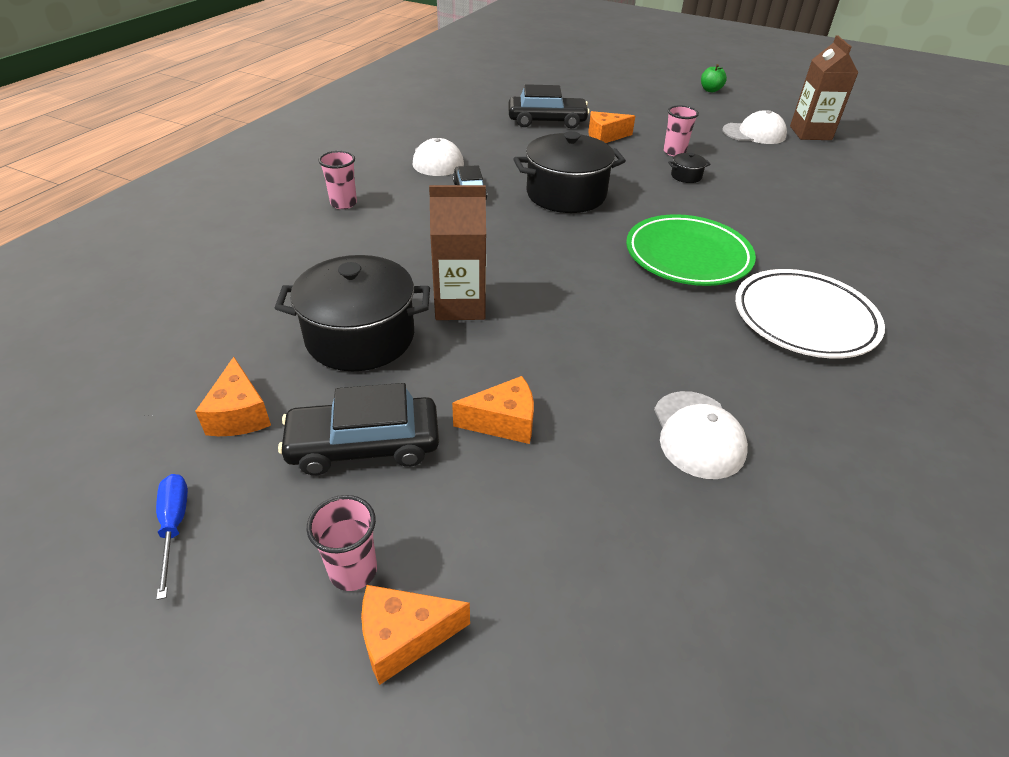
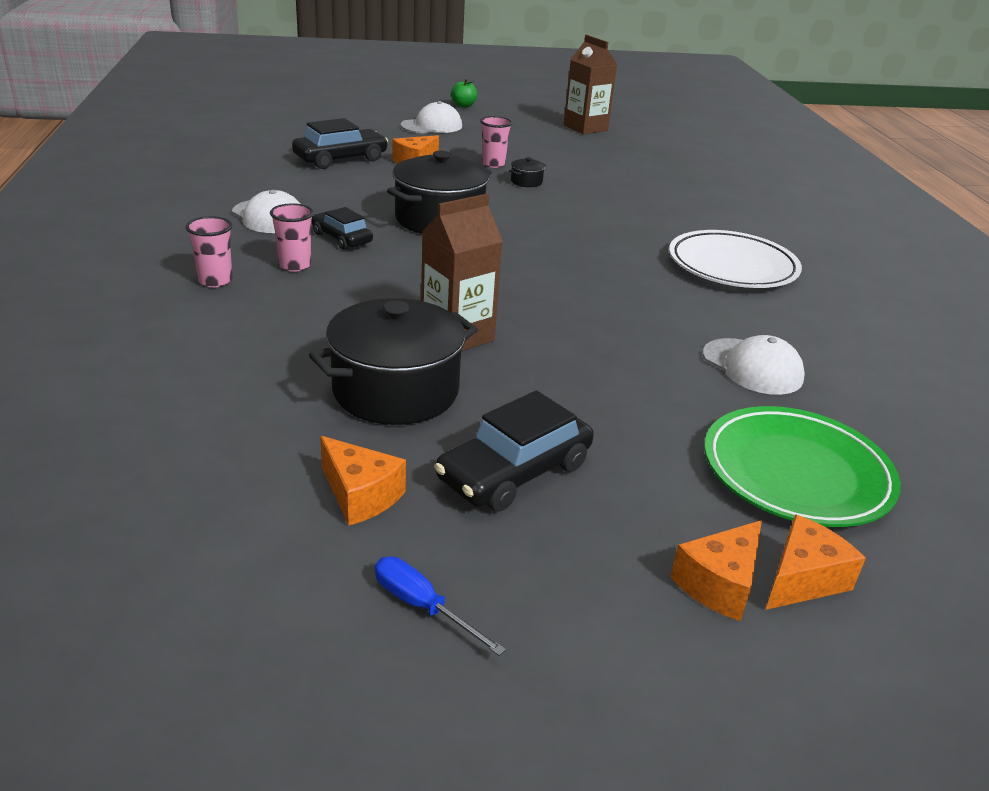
camera: 35 degrees left, 10 degrees down
pink cup [307,495,377,591] -> pink cup moved to [270,203,314,272]
orange cheese [452,376,534,444] -> orange cheese moved to [765,514,866,610]
green plate [626,214,756,286] -> green plate moved to [704,406,901,527]
white cap [722,110,787,144] -> white cap moved to [401,101,462,133]

